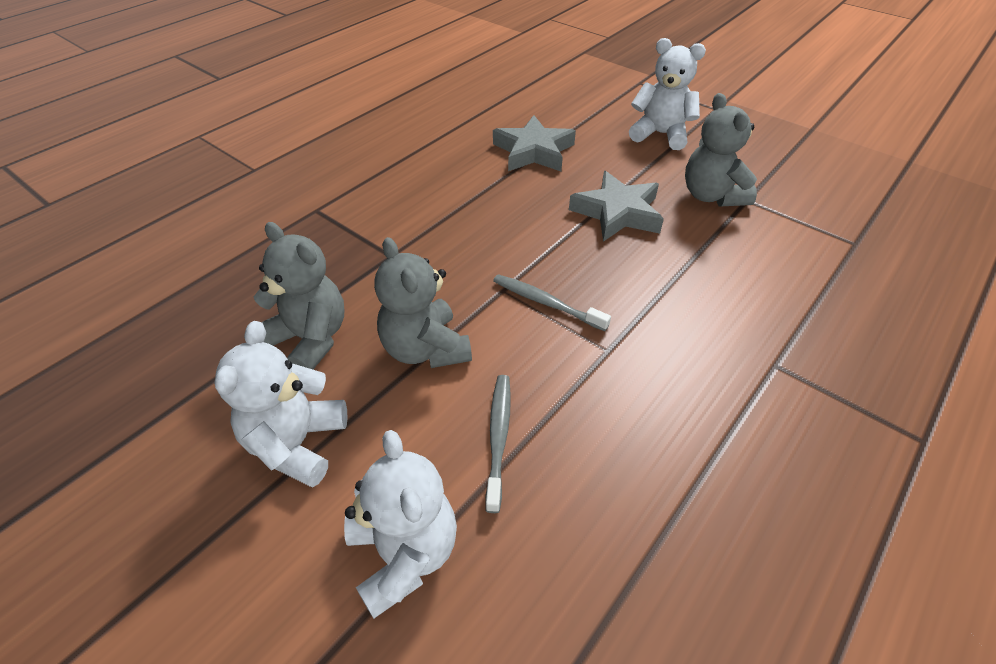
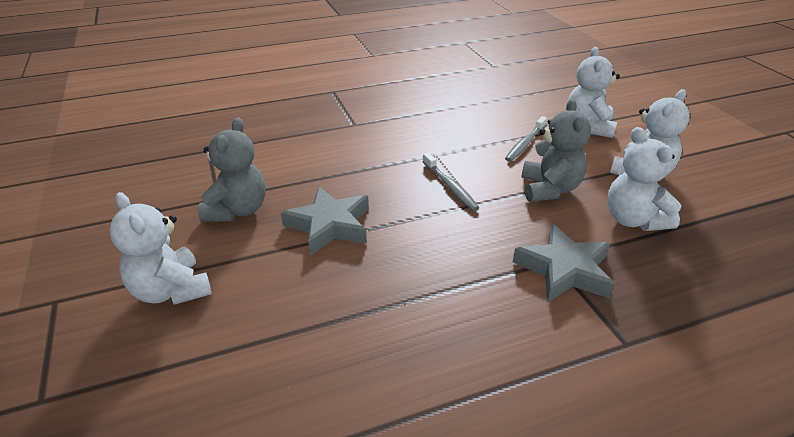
camera: 150 degrees left, 10 degrees down
grey teddy bear [254,222,344,369] -> white teddy bear [607,127,681,231]
grey star [493,115,576,171] -> grey star moved to [513,224,615,303]

